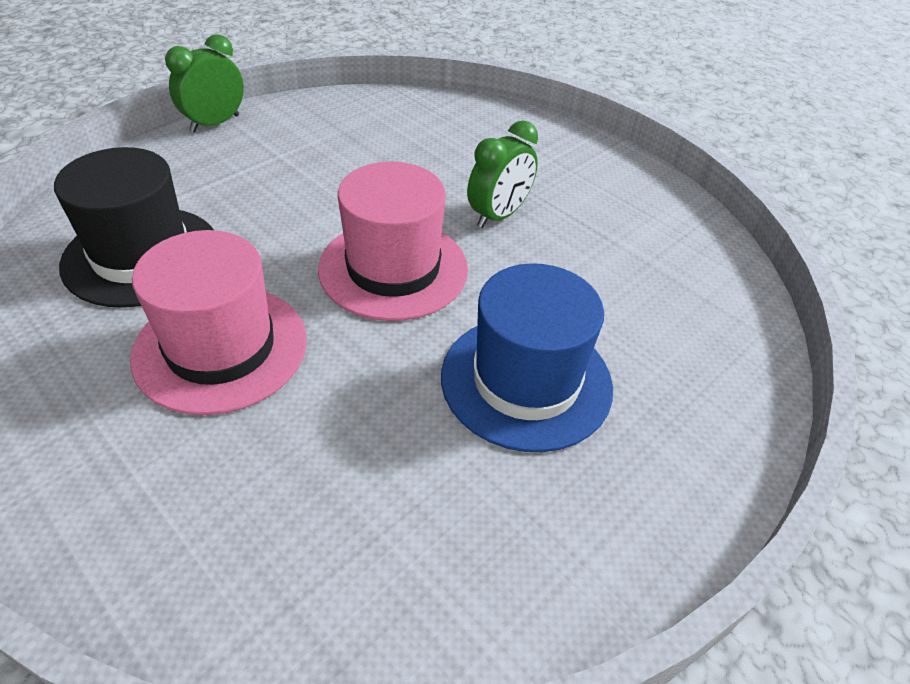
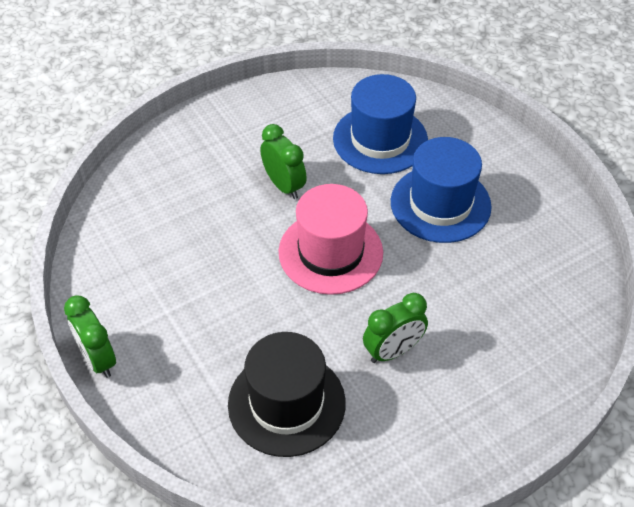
camera: 75 degrees left, 5 degrees up
pink hat [130,230,307,415] -> green clock [363,293,428,363]
none -> blue hat [333,74,428,174]

